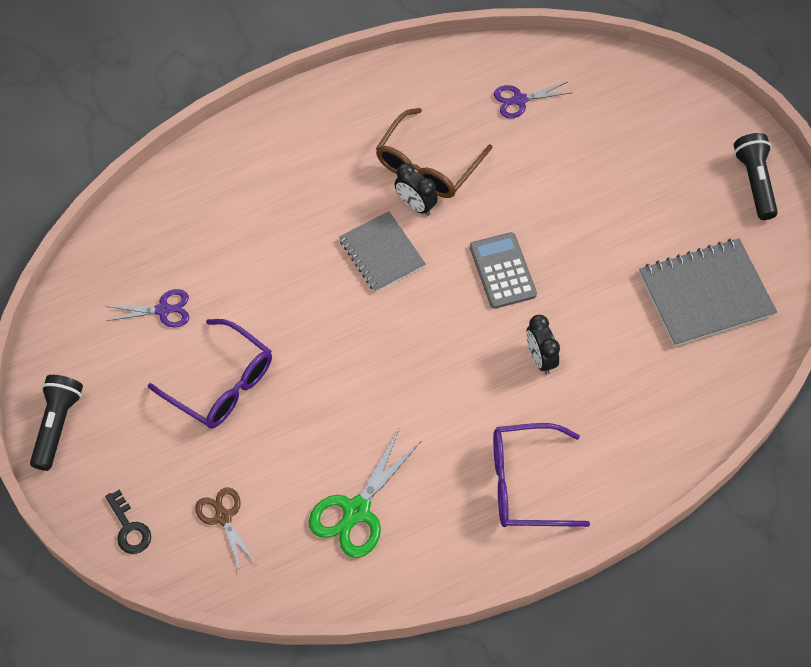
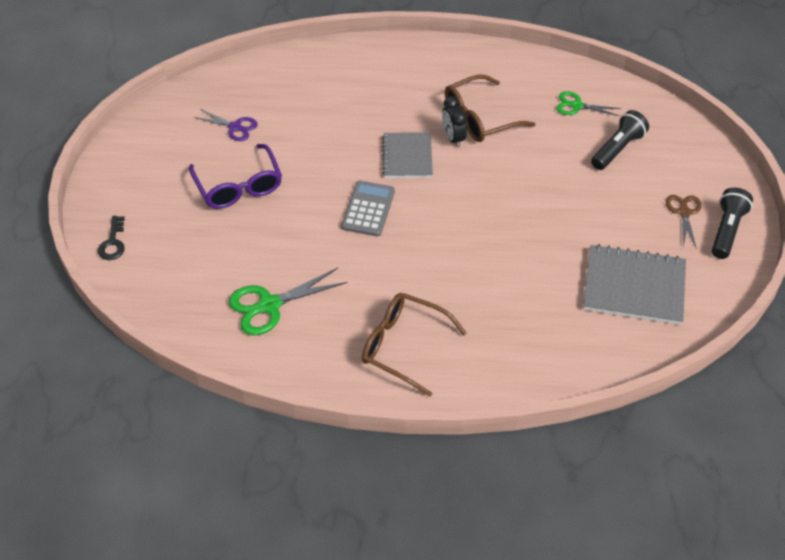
camera: 30 degrees right, 10 degrees down
black flashlight [30,375,83,471] -> black flashlight moved to [591,110,649,170]
brown scissors [195,487,256,571] -> brown scissors moved to [666,195,701,249]
grey calculator [470,232,537,309] -> grey calculator moved to [341,181,395,236]
purple glasses [493,423,590,527] -> brown glasses [362,293,467,397]
purple scissors [494,82,570,118] -> green scissors [556,91,622,116]
black clock [526,315,560,374] -> none

